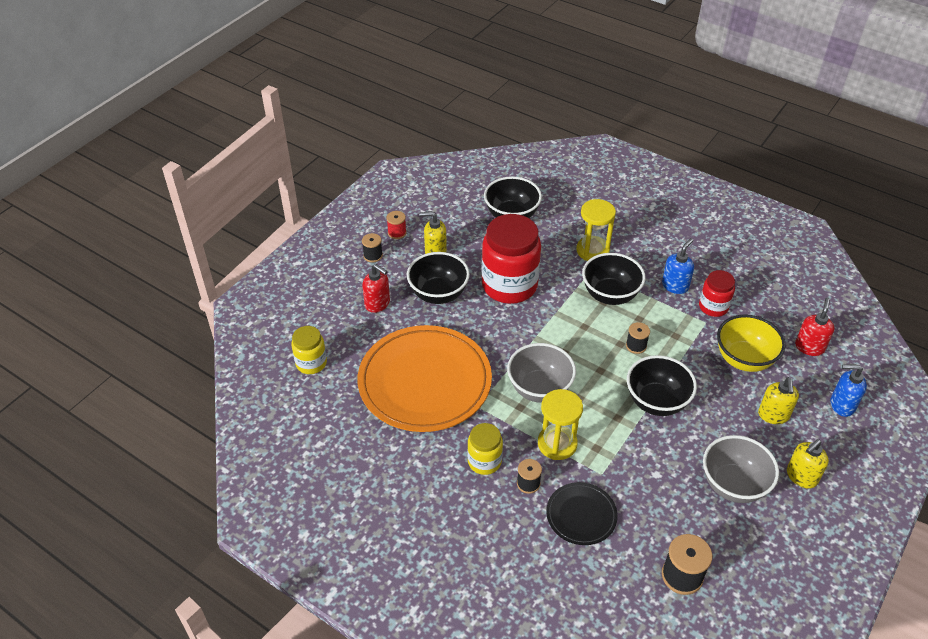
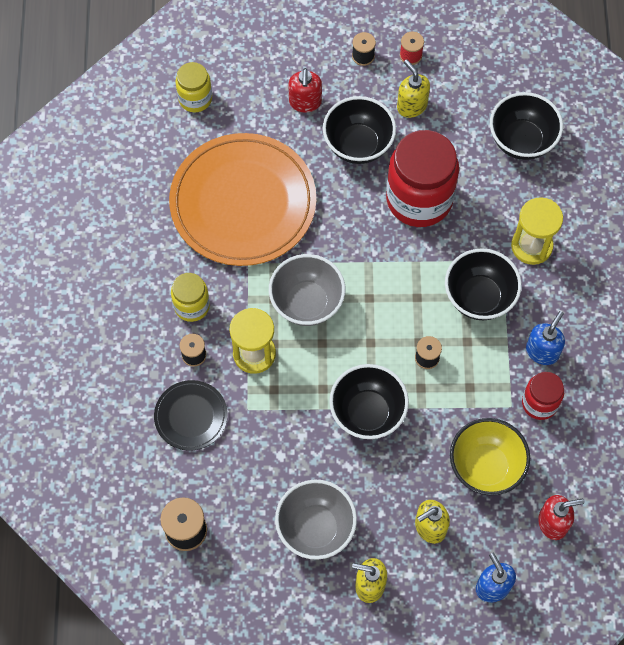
camera: 55 degrees right, 20 degrees up
blue soap dispenser [662,238,694,294] -> blue soap dispenser turned 60 degrees counterclockwise [526,311,565,365]

